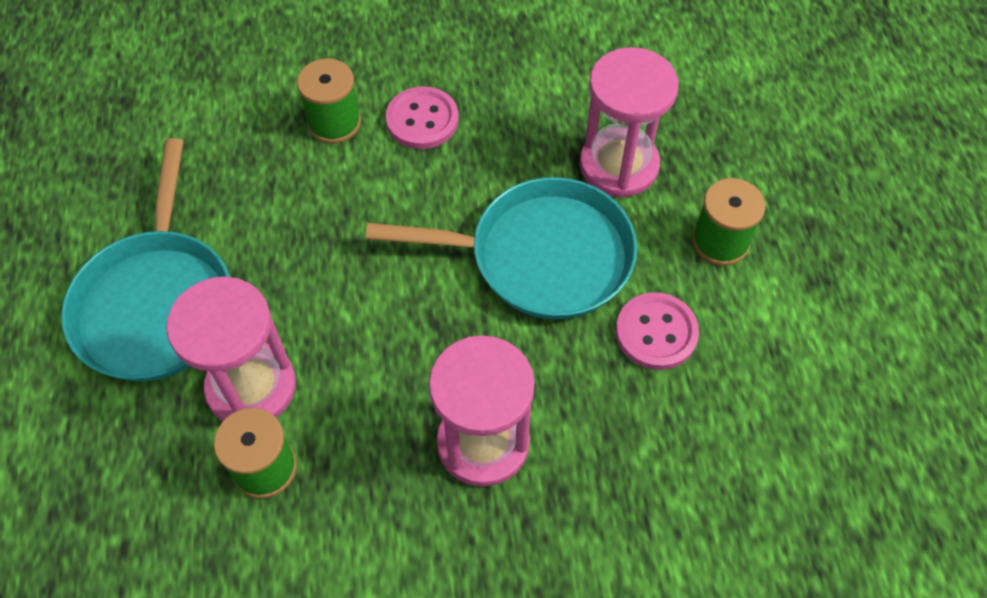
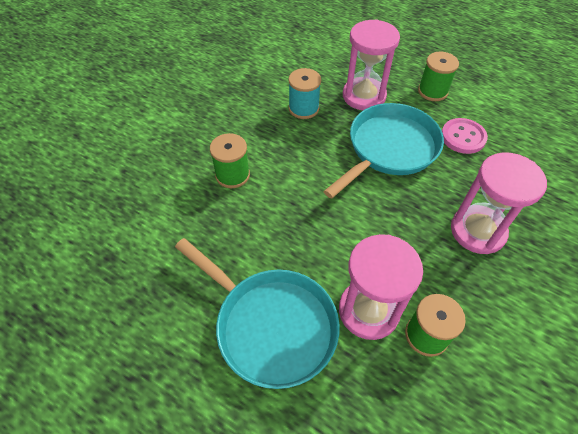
camera: 50 degrees left, 5 degrees down
pink button [386,86,459,149] -> none
none -> turquoise spool [288,68,321,119]

